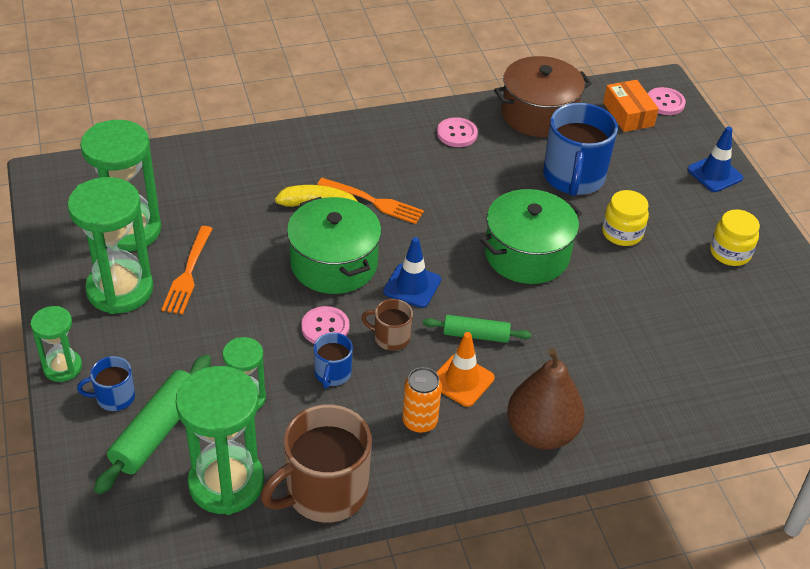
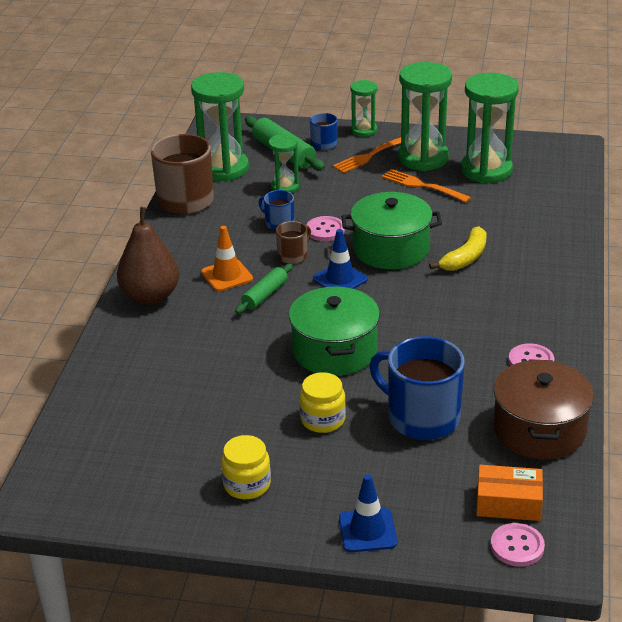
camera: 120 degrees right, 10 degrees down
orange fork [317,178,424,224] -> orange fork moved to [333,137,401,173]
orange can [402,367,442,433] -> none

